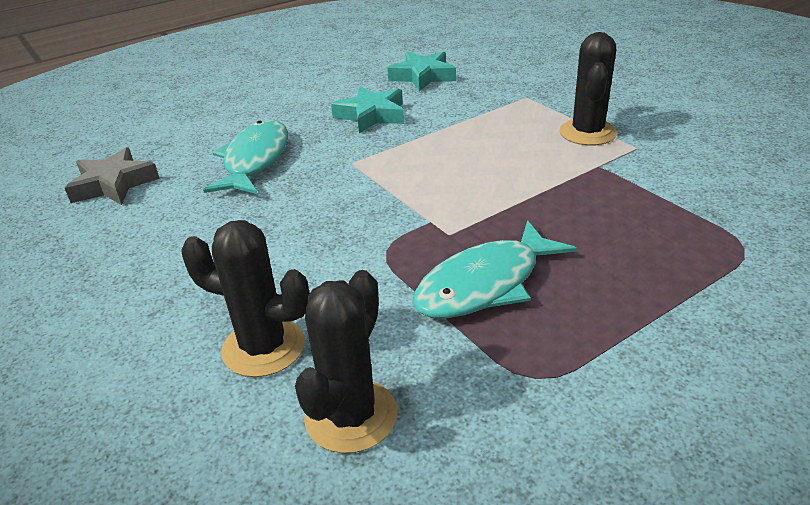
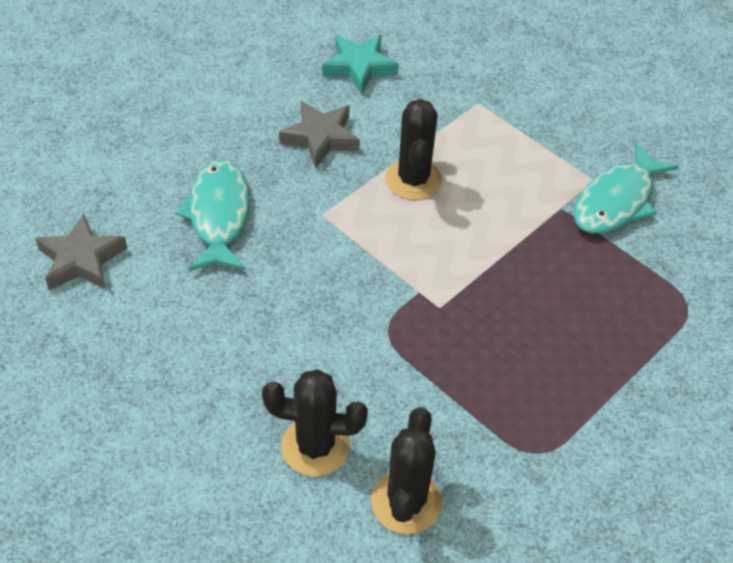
camera: 15 degrees left, 15 degrees up
turquoise star [331,86,404,133] -> grey star [279,101,360,168]
turquoise fish [413,220,577,318] -> turquoise fish moved to [574,142,679,233]
black cactus [559,32,617,146] -> black cactus moved to [385,99,442,200]

